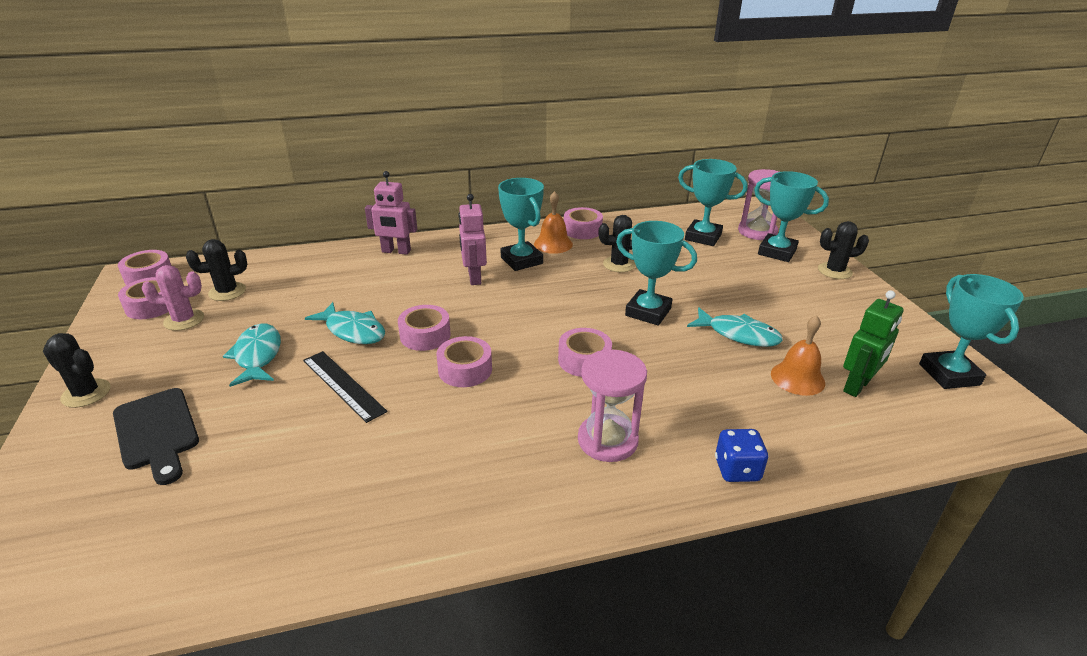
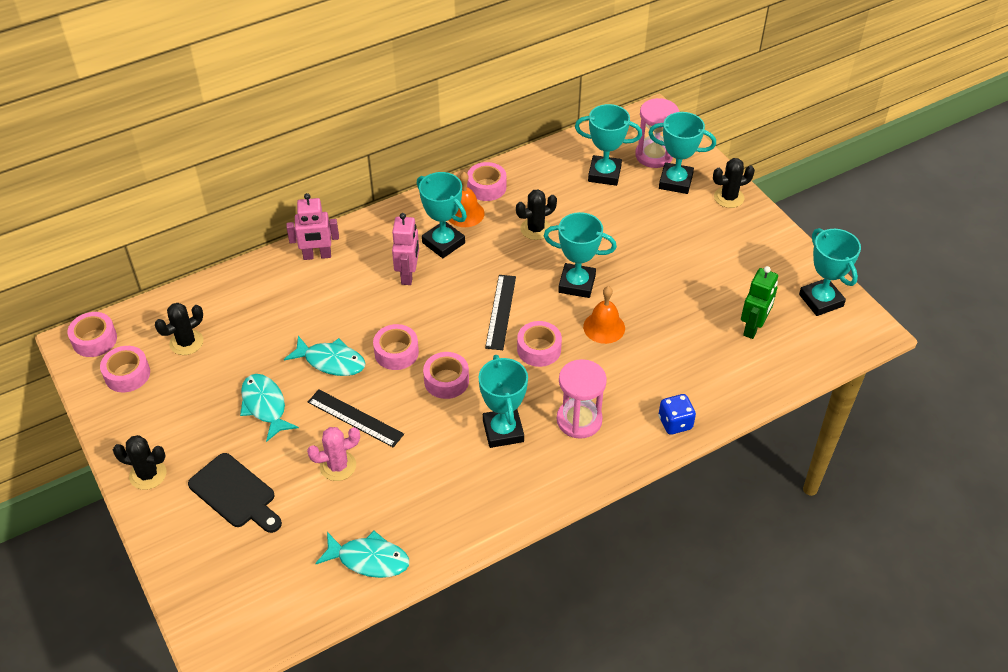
camera: 15 degrees left, 15 degrees up
pink cactus [142,265,204,331] -> pink cactus moved to [307,427,360,481]
pink robot [458,194,487,285] -> pink robot turned 150 degrees counterclockwise [392,213,419,285]
turquoise fish [687,307,783,347] -> turquoise fish moved to [315,531,409,578]
orange bell [771,315,825,396] -> orange bell moved to [583,286,625,344]
none -> turquoise trophy [478,355,528,448]
none -> black ruler [485,275,516,350]

